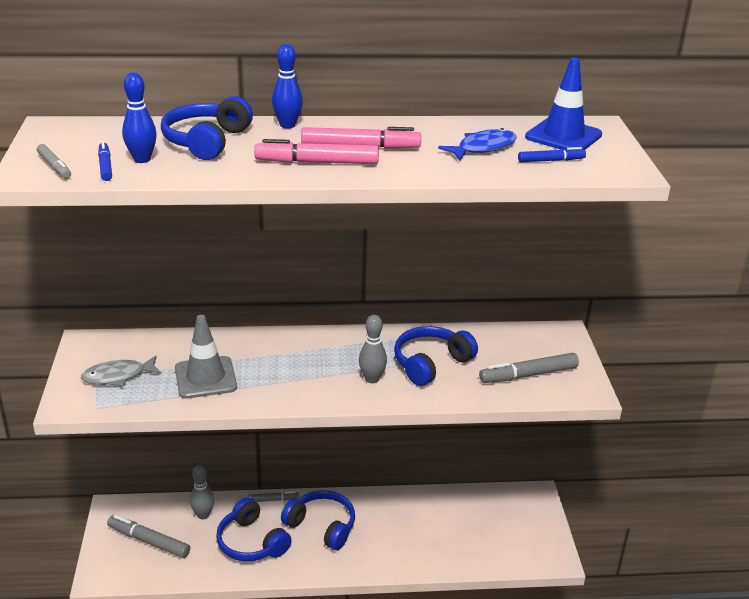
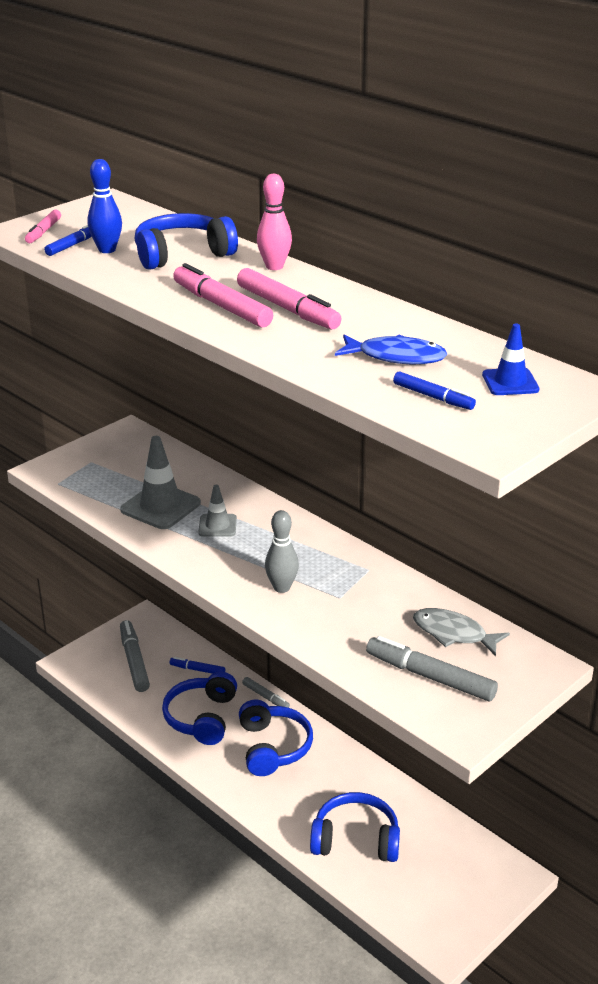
camera: 50 degrees right, 0 degrees up
grey marker [37,144,71,179] -> pink marker [25,210,61,243]
grey fish [81,356,161,386] -> grey fish moved to [413,608,510,656]
grey bowling pin [190,465,214,519] -> blue marker [170,657,225,674]
blue bowling pin [272,44,303,129] -> pink bowling pin [257,174,292,270]
blue headphones [394,326,478,386] -> blue headphones moved to [310,792,400,862]
blue traffic cone [525,57,602,150] -> blue traffic cone [482,323,540,395], size x0.58
none -> grey traffic cone [198,485,237,537]

